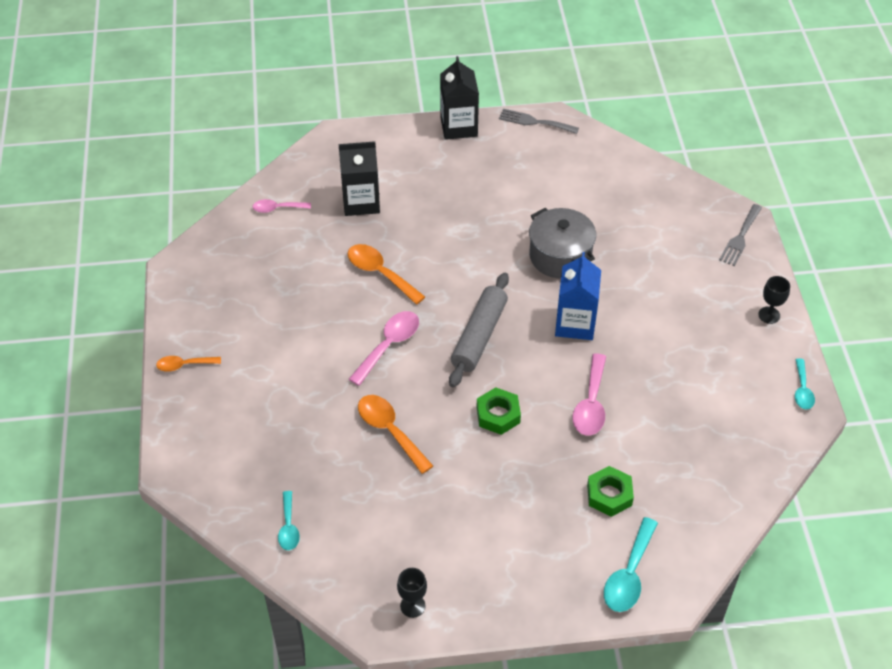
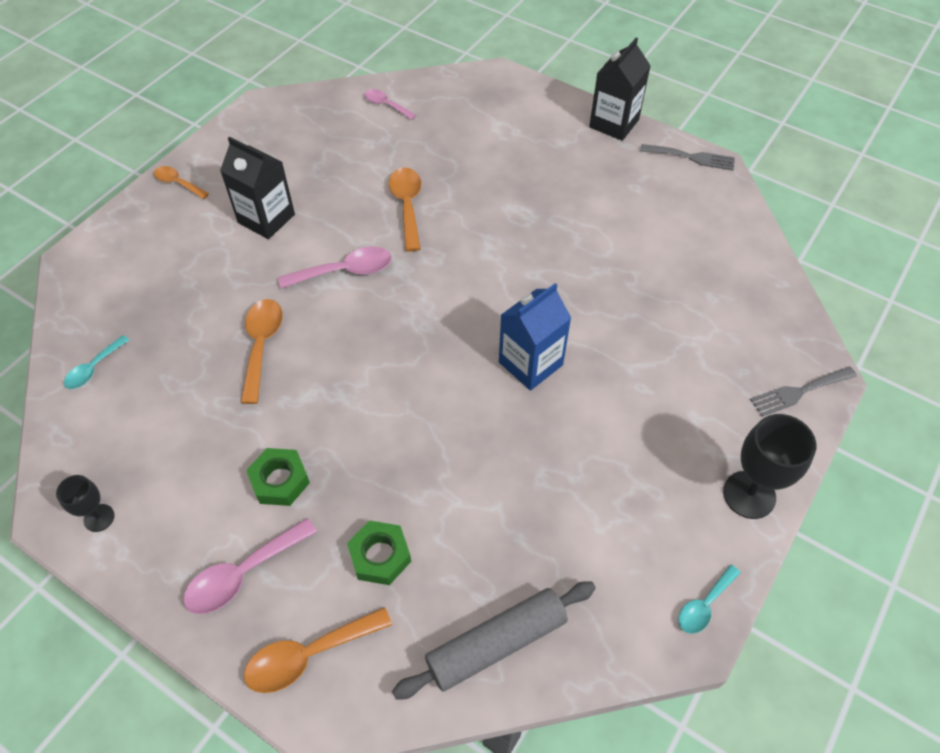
camera: 40 degrees right, 5 degrees up
black carton [339,141,380,216] -> black carton moved to [220,136,295,239]
grey rolling pin [449,273,509,387] -> grey rolling pin moved to [392,581,596,700]
green nut [477,387,521,435] -> green nut moved to [246,448,310,506]
grey fork [499,109,579,134] -> grey fork turned 135 degrees clockwise [640,144,735,171]
grey pot [529,208,596,279] -> none
pink spoon [572,353,606,435] -> pink spoon moved to [183,518,317,614]
turquoise spoon [604,517,658,612] -> orange spoon [244,607,392,693]
black goblet [758,276,790,324] -> black goblet [723,414,816,519], size x1.77

